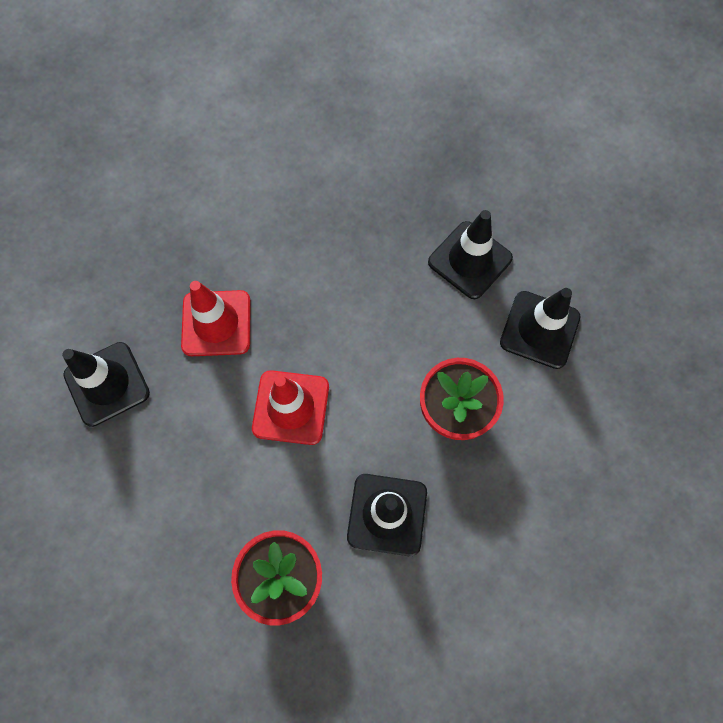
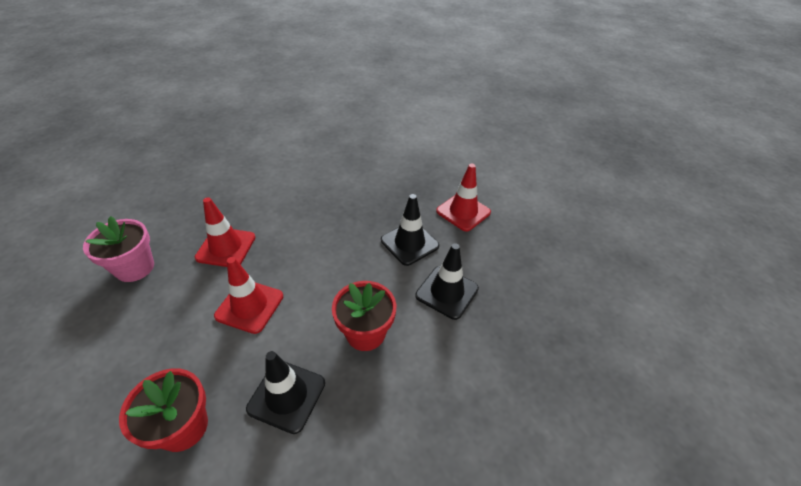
camera: 10 degrees right, 25 degrees down
black traffic cone [62,342,150,427] -> pink flower pot [83,216,154,282]
none -> red traffic cone [436,164,491,232]

